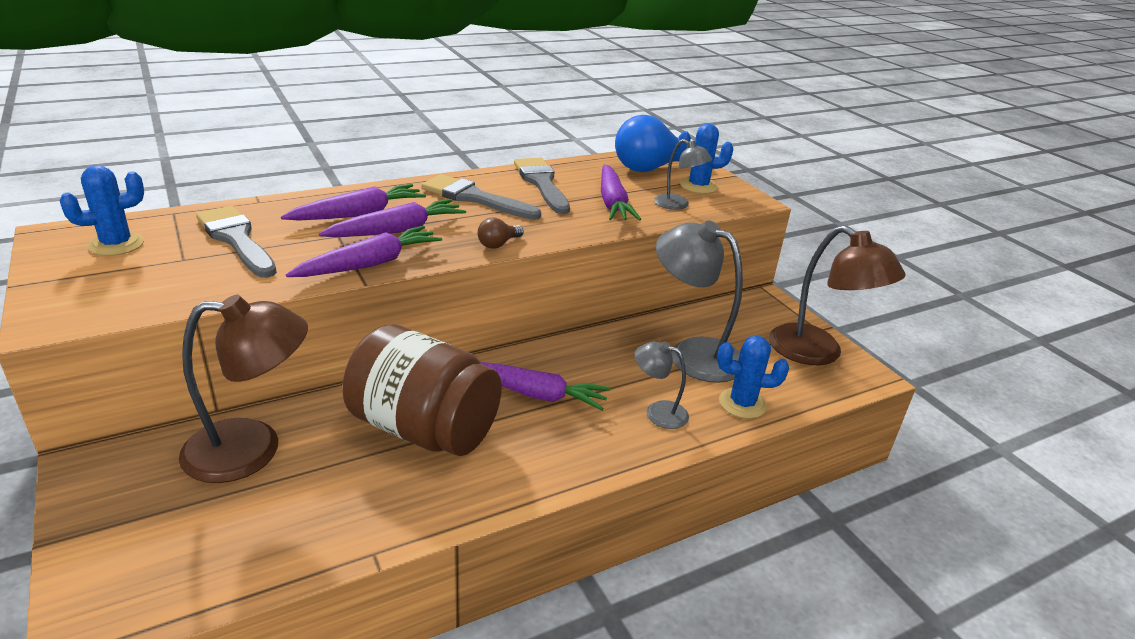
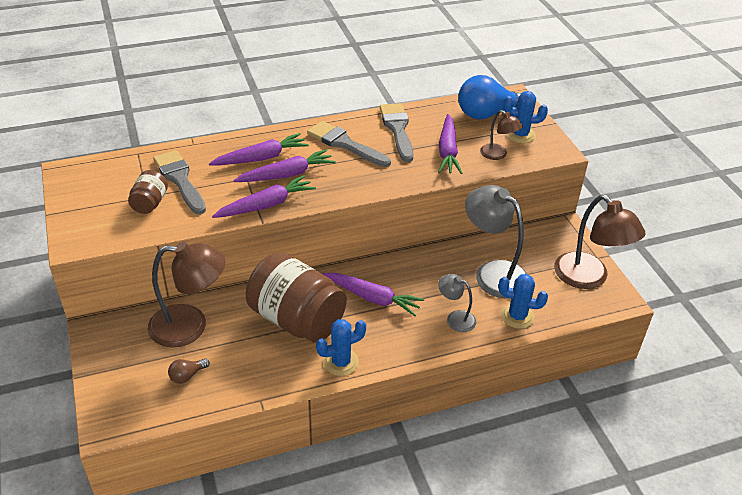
camera: 10 degrees right, 10 degrees up
blue cactus [60,165,144,256] -> blue cactus moved to [316,319,366,376]
brown light bulb [477,218,524,249] -> brown light bulb moved to [168,358,210,384]
grey lamp [654,139,712,210] -> brown lamp [480,110,523,160]
none -> brown jar [128,170,168,214]

